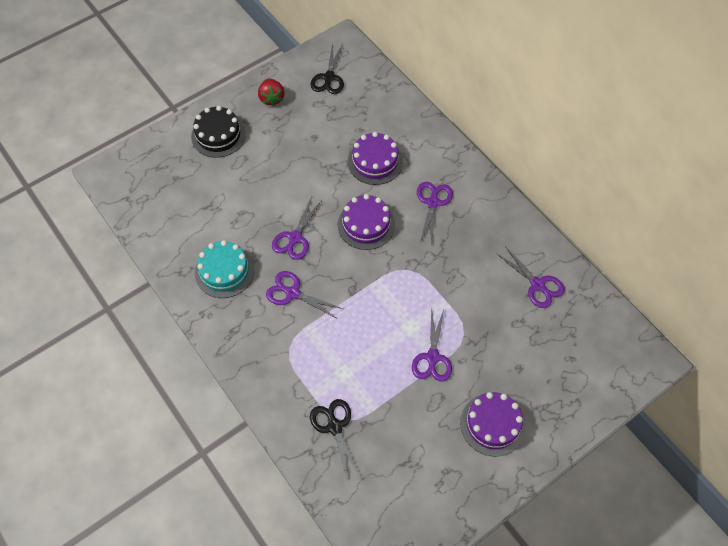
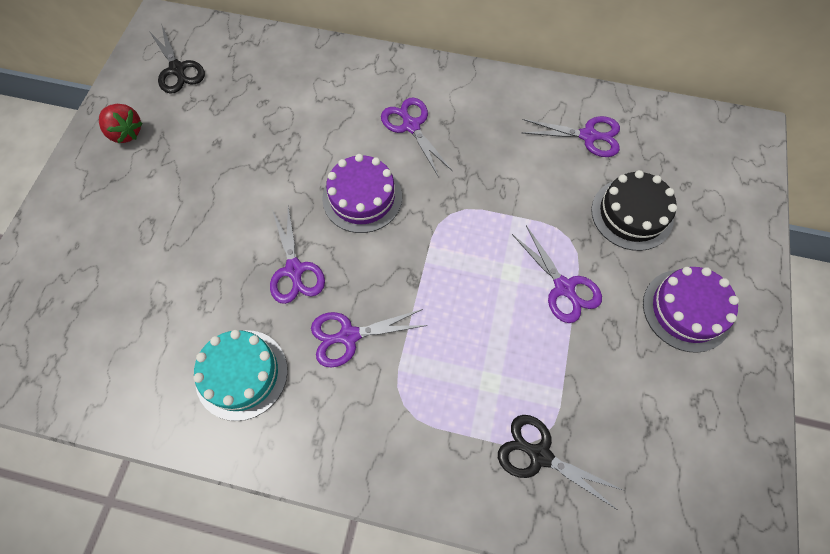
camera: 40 degrees left, 5 degrees up
black cake [191,106,246,158] -> black cake moved to [591,170,677,251]
purple cake [348,132,403,185] -> none

